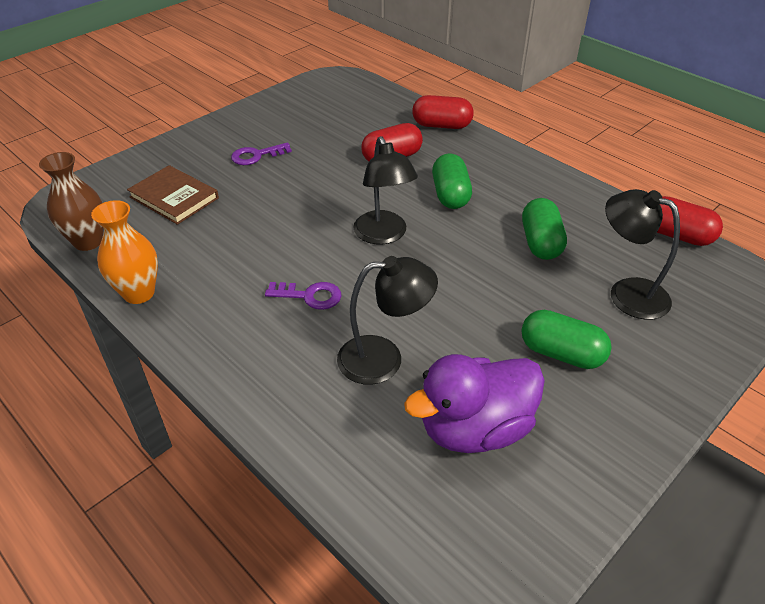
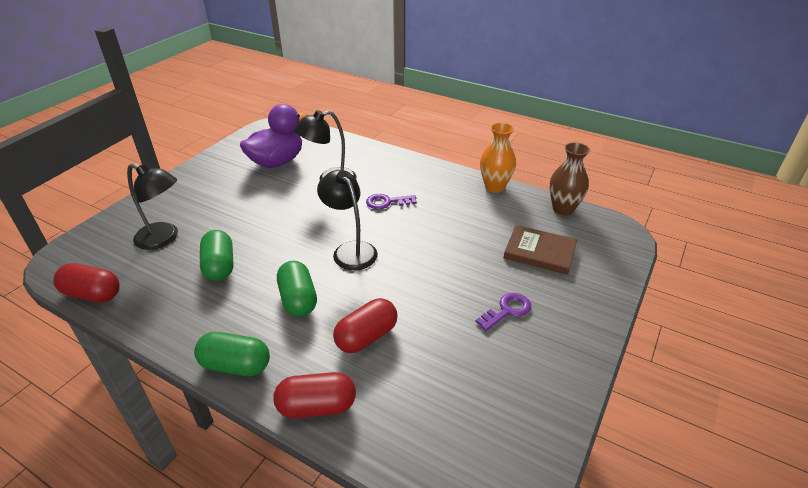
camera: 165 degrees right, 5 degrees down
green capsule [521,310,612,369] -> green capsule moved to [194,332,270,376]

